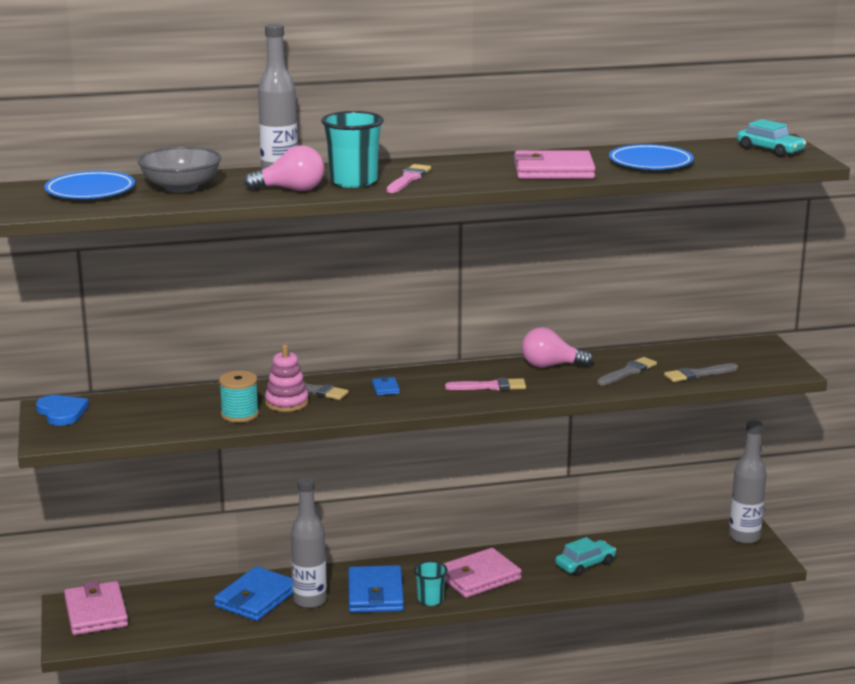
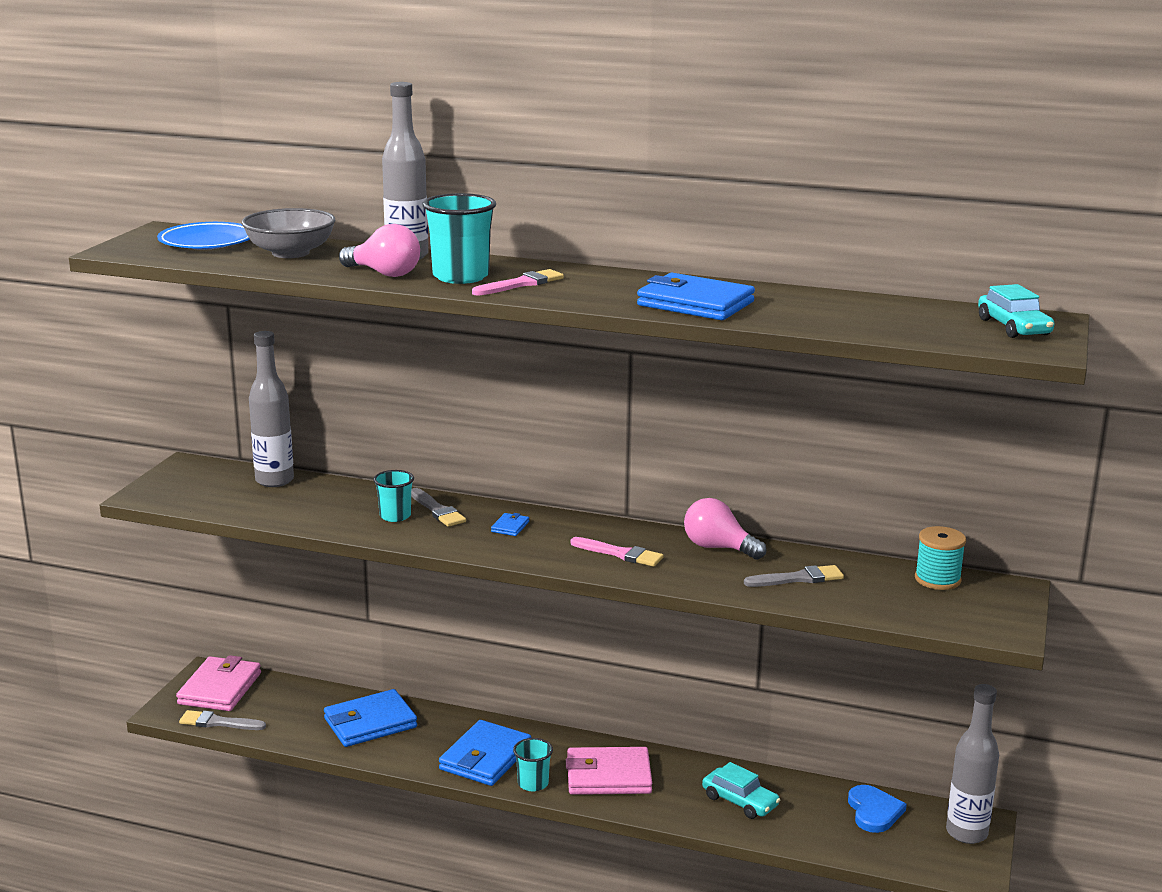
camera: 30 degrees right, 0 degrees up
blue heart [36,395,89,426] -> blue heart moved to [848,785,907,833]
turquoise spool [219,371,259,423] -> turquoise spool moved to [915,526,966,590]
pink stacking toy [265,344,309,412] -> turquoise cup [374,470,414,522]
grey bottle [291,477,327,608] -> grey bottle moved to [249,331,294,487]
pink wallet [514,150,595,179] -> blue wallet [637,273,755,320]
turquoise car [555,537,616,576] -> turquoise car turned 45 degrees clockwise [702,762,780,819]
blue plate [609,144,694,170] -> none
grey brush [664,363,738,382] -> grey brush moved to [179,710,266,730]

